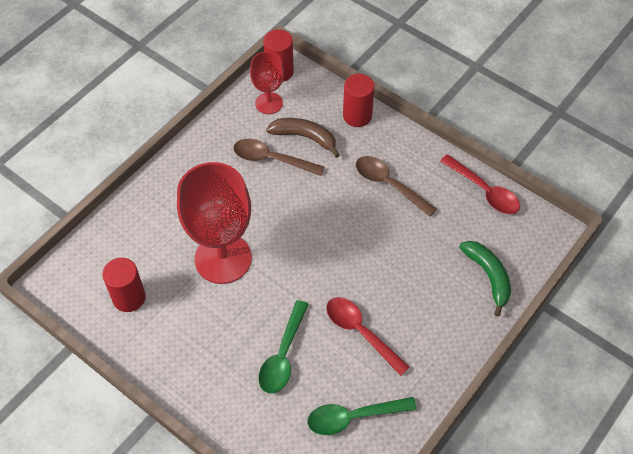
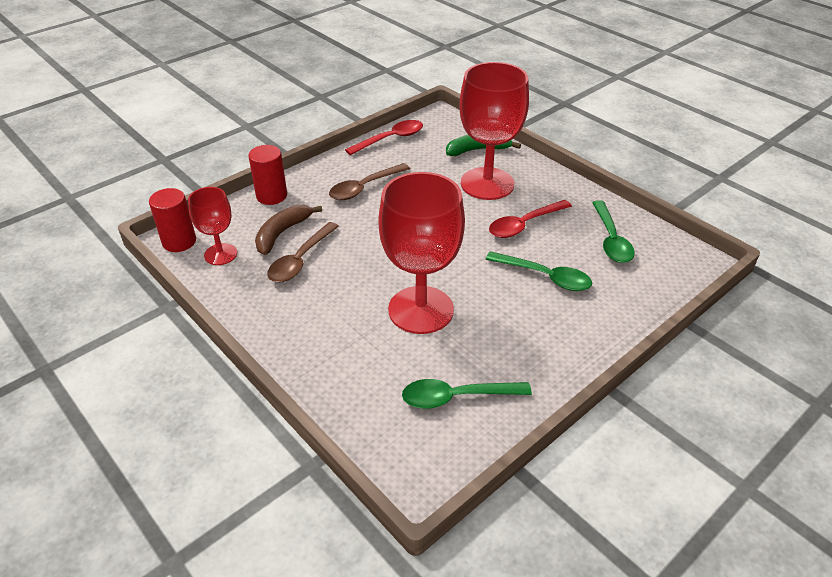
camera: 80 degrees left, 15 degrees down
red cylinder [102,257,146,312] -> green spoon [402,379,532,409]
none -> red goblet [459,62,529,200]

